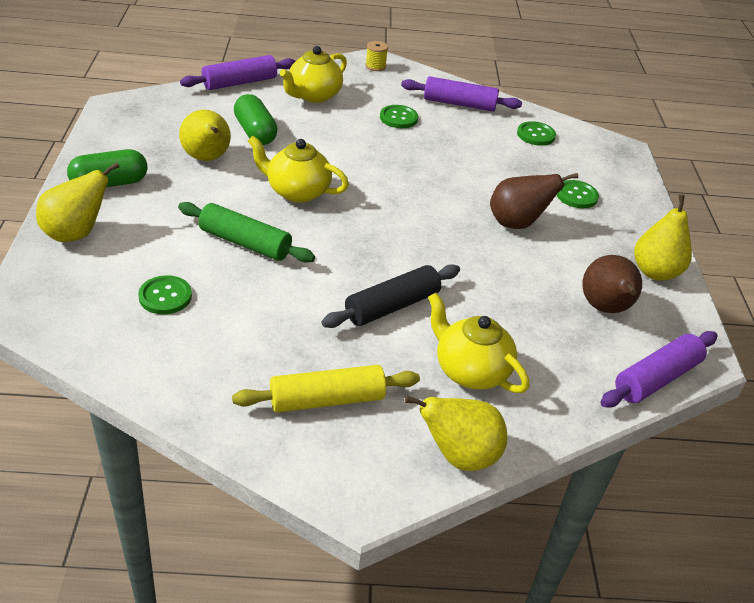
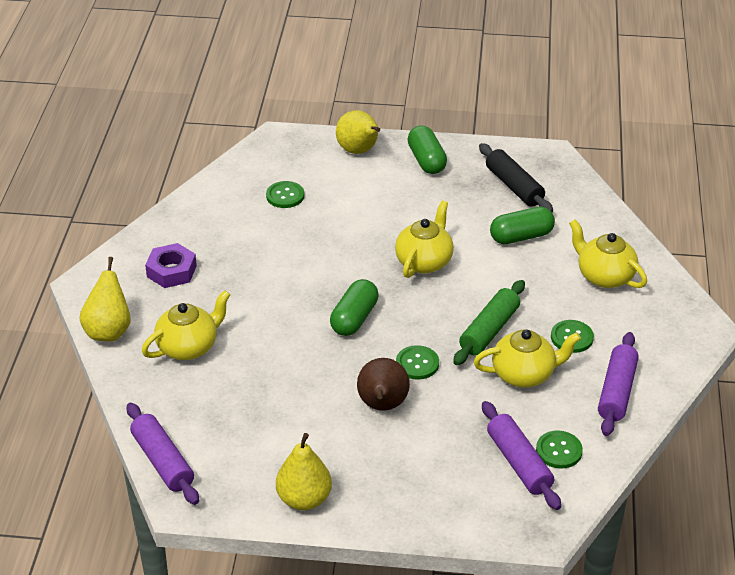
camera: 100 degrees right, 0 degrees up
green rolling pin [178,202,315,263] -> green rolling pin moved to [453,280,525,365]
yellow pear [179,110,231,161] -> none
purple rolling pin [180,55,296,90] -> purple rolling pin moved to [482,401,561,510]
yellow rolling pin [232,365,420,413] -> purple nut [145,243,197,288]
black rolling pin [321,264,460,328] -> black rolling pin moved to [479,143,553,212]
yellow spool [365,41,388,71] -> none
green button [557,180,599,208] -> green button moved to [396,345,439,379]
brown pear [582,255,642,313] -> none
none -> green capsule [330,279,379,336]
none -> yellow teapot [474,330,581,388]

